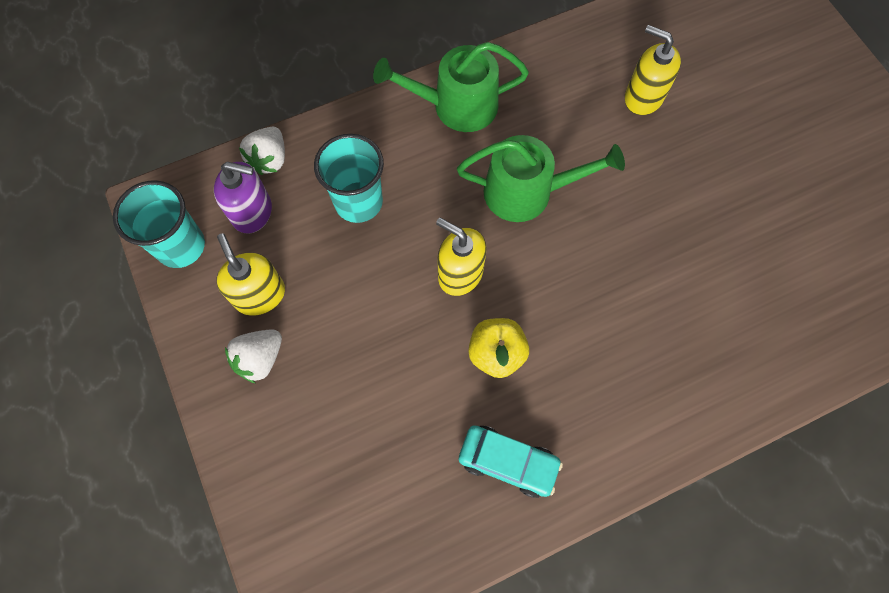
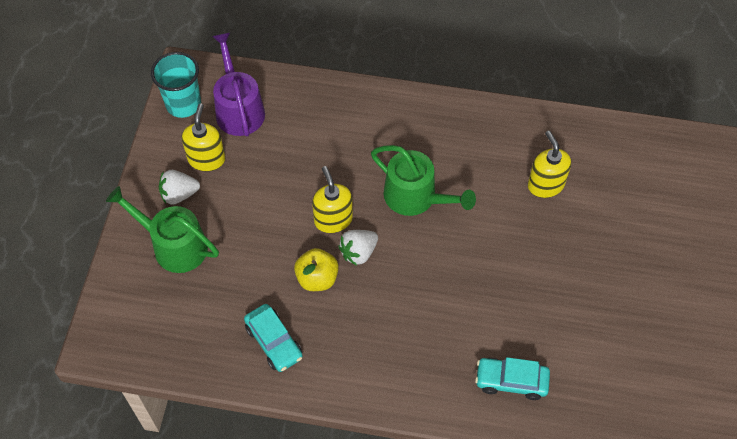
camera: 35 degrees right, 10 degrees down
purple soap dispenser [214,162,272,233] -> purple watering can [212,33,265,137]
white strawberry [239,127,285,175] -> white strawberry moved to [338,230,378,266]
turquoise cup [314,134,384,223] -> none
green watering can [373,42,529,132] -> green watering can moved to [106,186,219,273]
none -> turquoise car [475,357,550,400]

